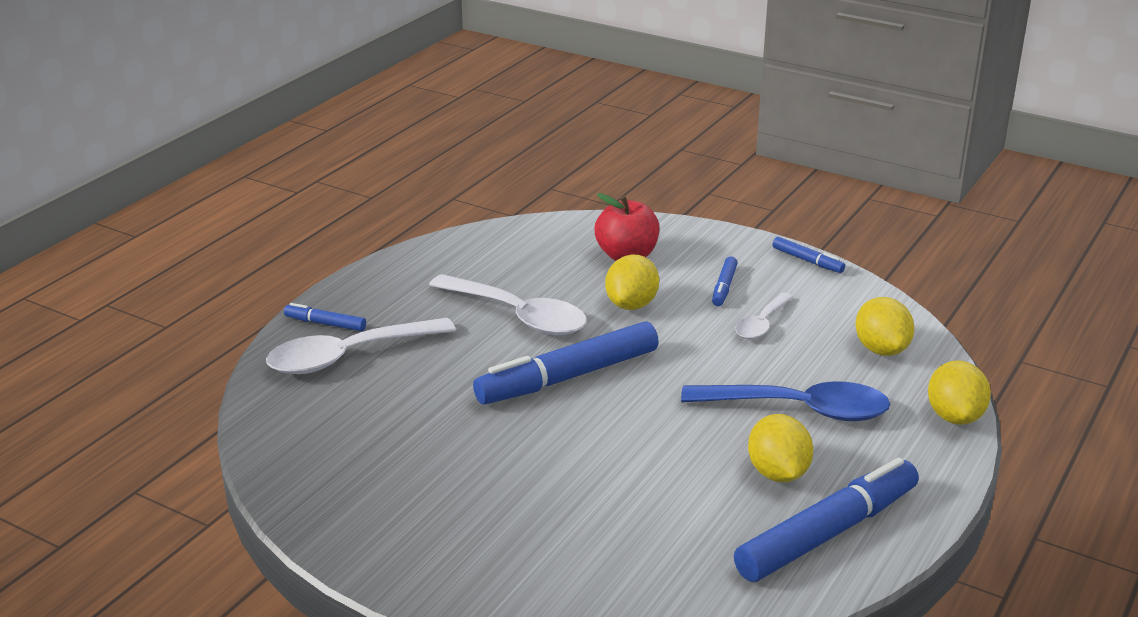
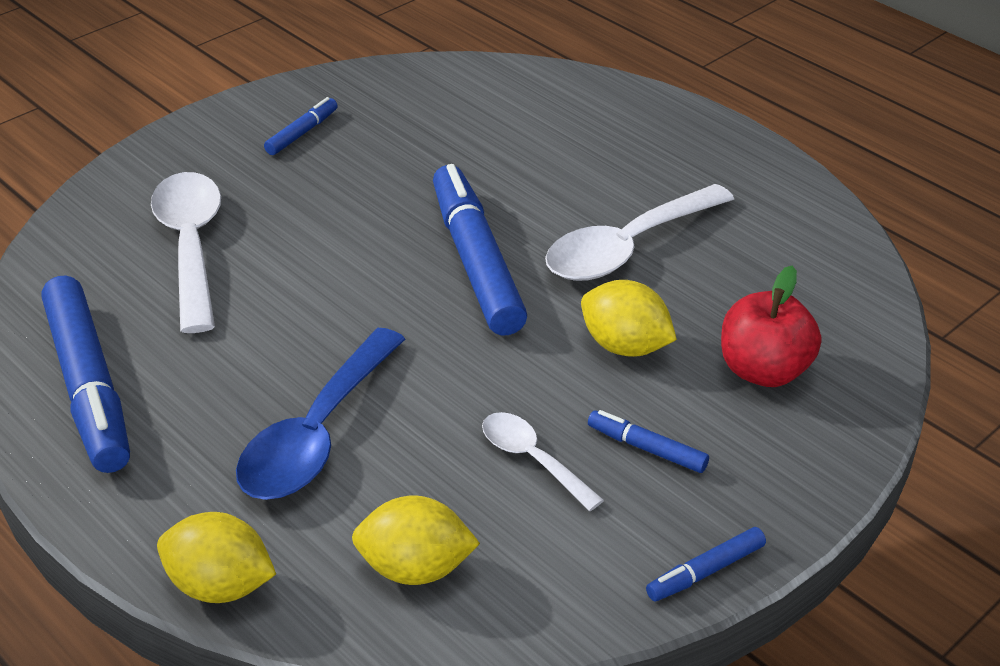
camera: 105 degrees right, 10 degrees up
white spoon [266,318,456,374] -> white spoon moved to [151,172,221,333]
blue marker [284,303,366,331] -> blue marker moved to [264,97,338,155]
yellow lemon [748,414,813,482] -> none

